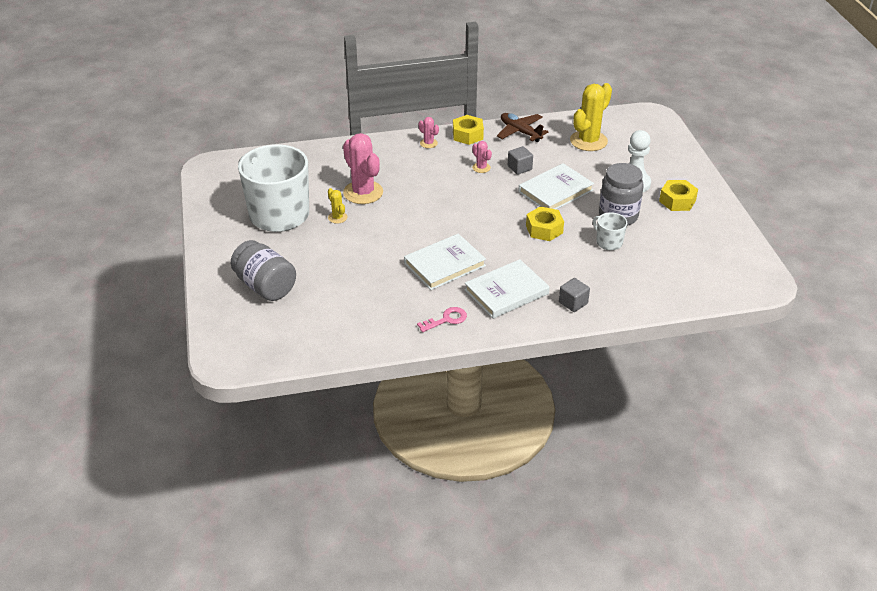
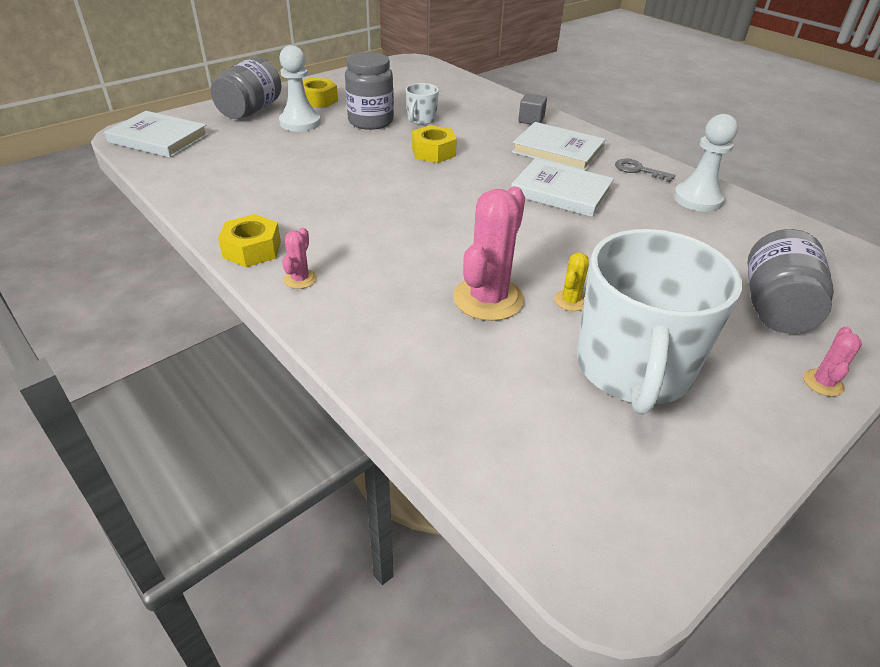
camera: 120 degrees left, 0 degrees up
pink key [417,307,467,332] -> grey key [615,158,675,182]
pink cactus [472,141,492,173] -> pink cactus moved to [803,327,862,397]
brown plane [497,113,548,142] -> none
grey cube [508,146,533,175] -> none
white book [518,163,594,210] -> white book moved to [104,111,209,158]
yellow cactus [570,83,612,151] -> none
none -> grey jar [211,57,282,119]
none -> white pawn [673,114,738,212]

